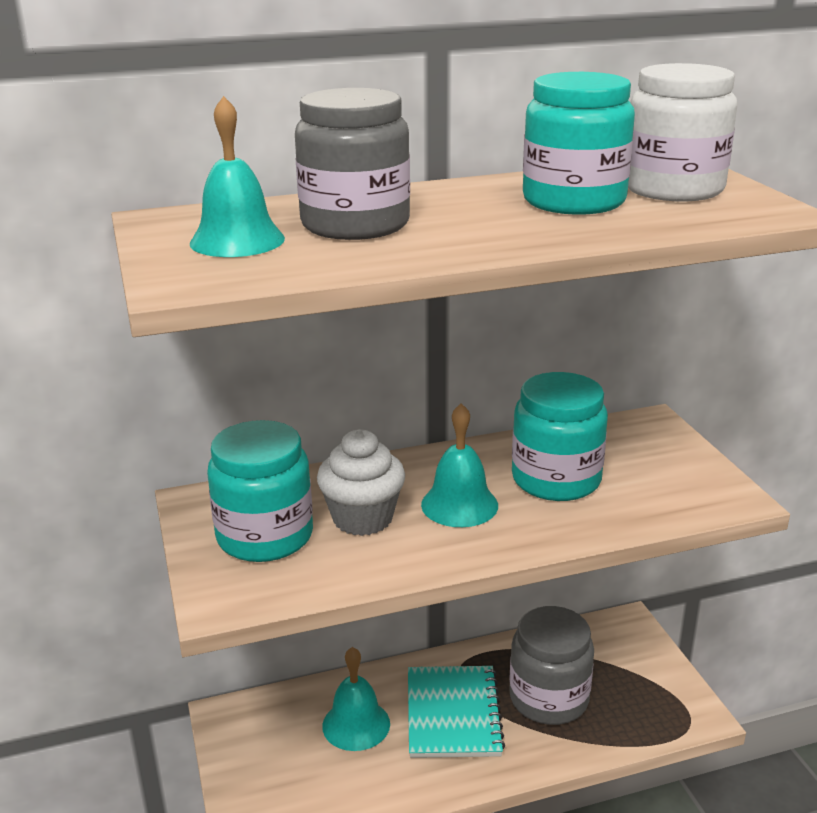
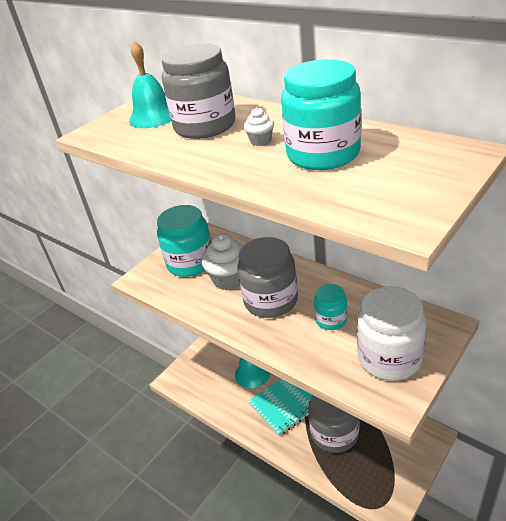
camera: 60 degrees right, 10 degrees up
turquoise bell [421,403,498,527] -> grey jar [238,237,298,318]
turquoise jar [512,372,608,501] -> turquoise jar [314,284,347,330], size x0.55
white jar [628,63,737,201] -> white jar moved to [357,286,427,381]
none -> white cupcake [244,107,274,146]

